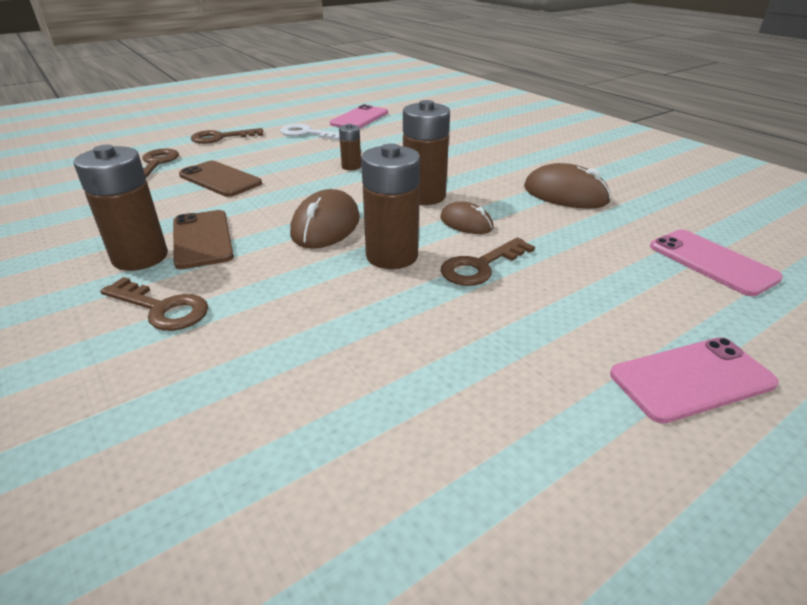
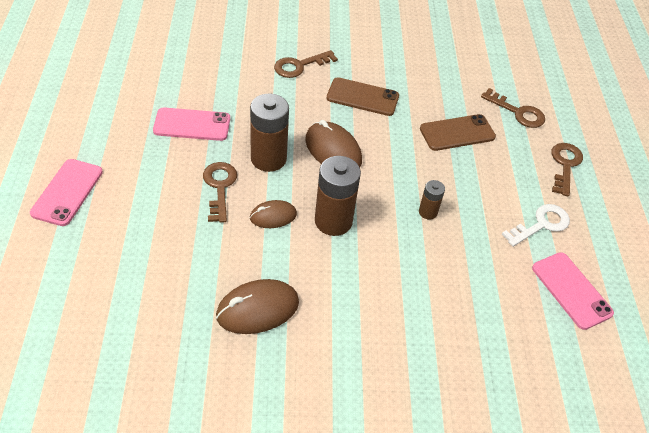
camera: 120 degrees right, 15 degrees up
brown battery [74,145,168,271] -> none
pink phone [650,229,783,296] -> pink phone moved to [153,107,230,141]

